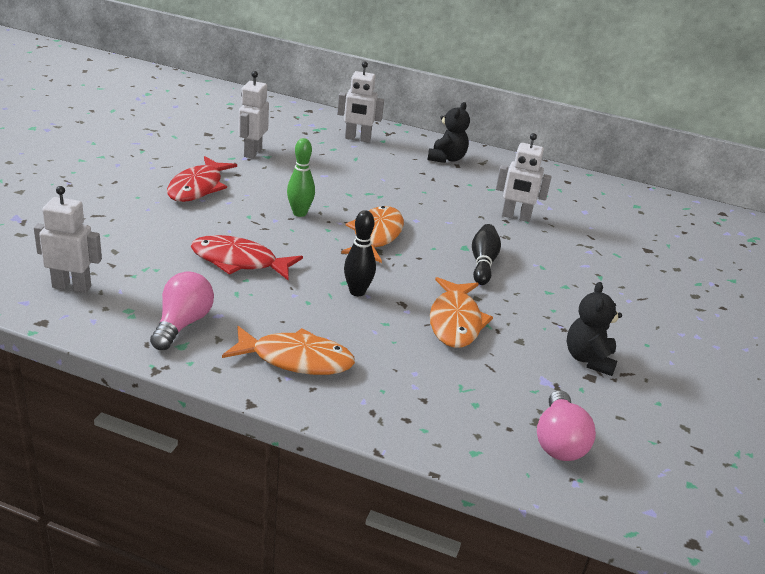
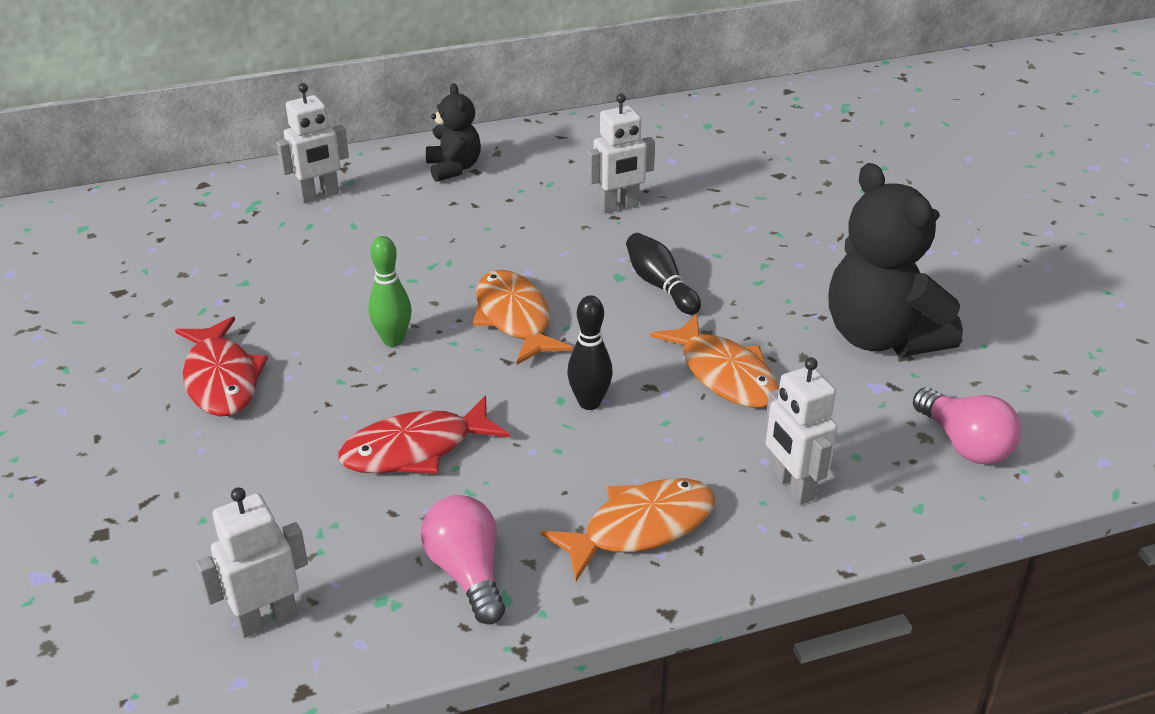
camera: 35 degrees left, 5 degrees up
white robot [238,71,269,159] -> white robot moved to [765,357,837,505]
black teddy bear [567,282,622,376] -> black teddy bear [829,163,963,357], size x1.83

